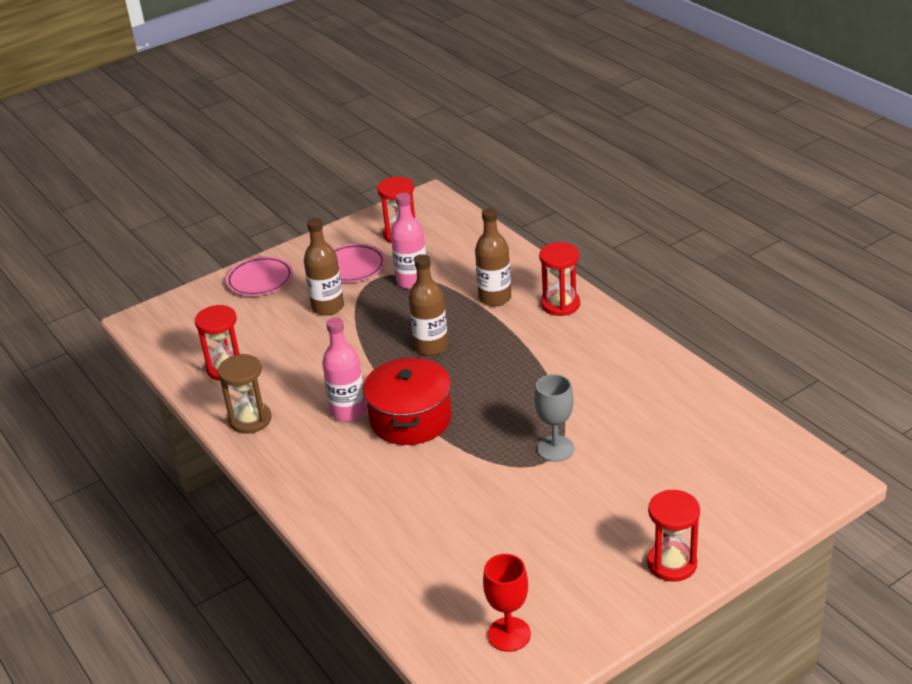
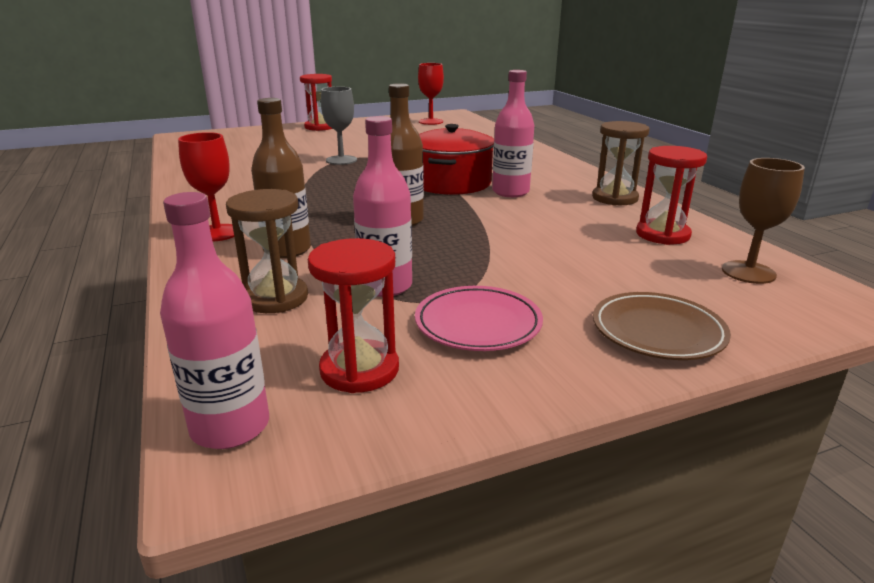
camera: 170 degrees left, 10 degrees down
pink plate [226,257,293,296] -> brown plate [593,292,731,360]
brown bottle [304,218,344,316] -> none
red hourglass [539,242,580,316] -> red goblet [178,132,234,242]
none -> pink bottle [160,192,269,449]
none -> brown hourglass [226,189,308,313]
none -> brown goblet [722,158,805,284]

